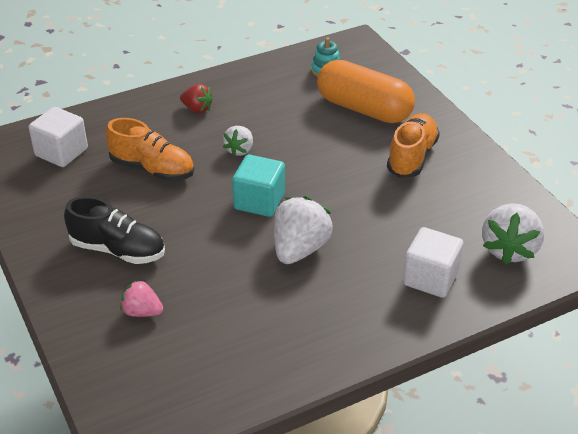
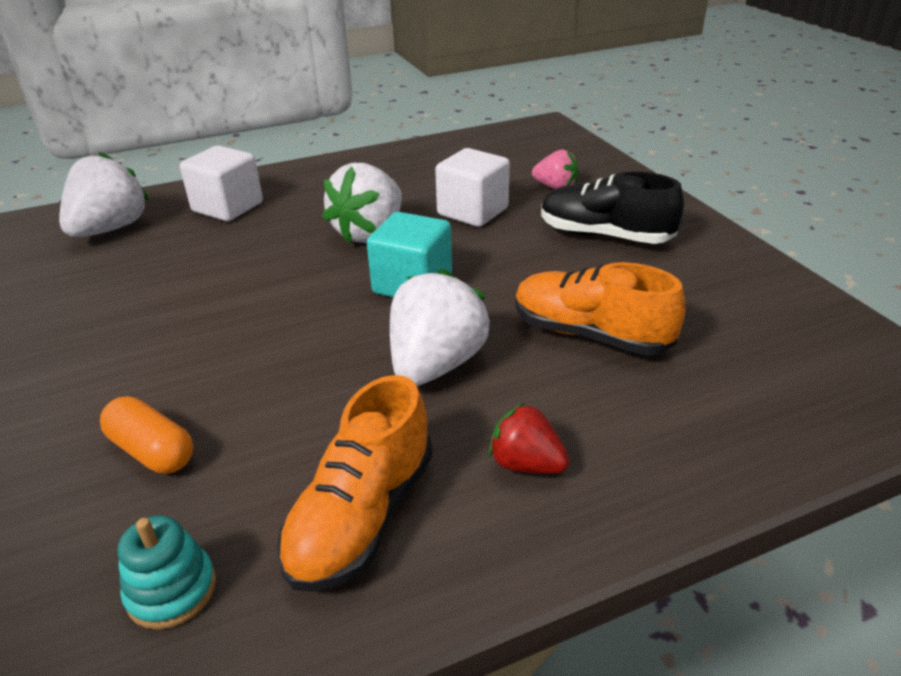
camera: 175 degrees left, 5 degrees down
white cube [29,107,88,167] -> white cube moved to [435,148,510,227]
white strawberry [223,126,253,157] -> white strawberry [390,268,490,386], size x1.75
orange capsule [317,60,415,123] -> orange capsule [100,396,193,474], size x0.49
orange shoe [387,113,440,178] -> orange shoe moved to [277,375,433,592]

